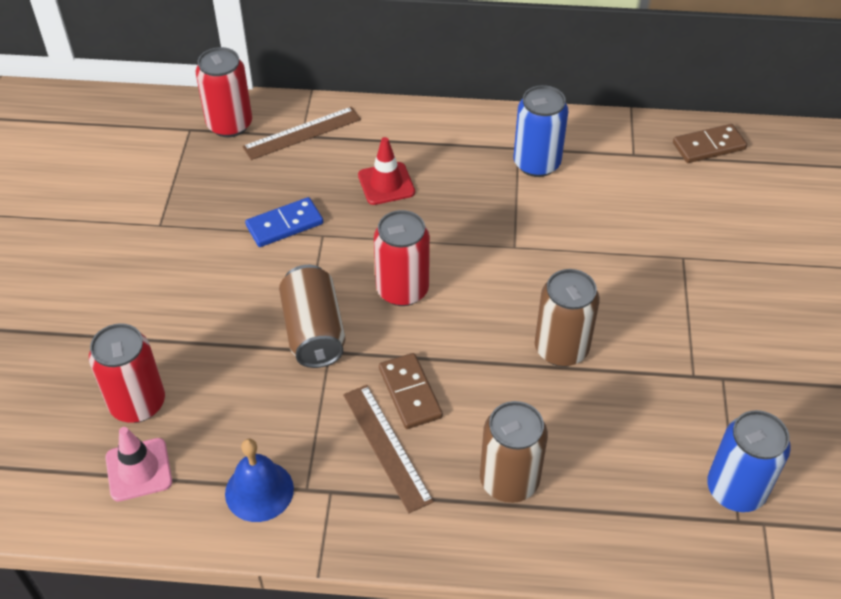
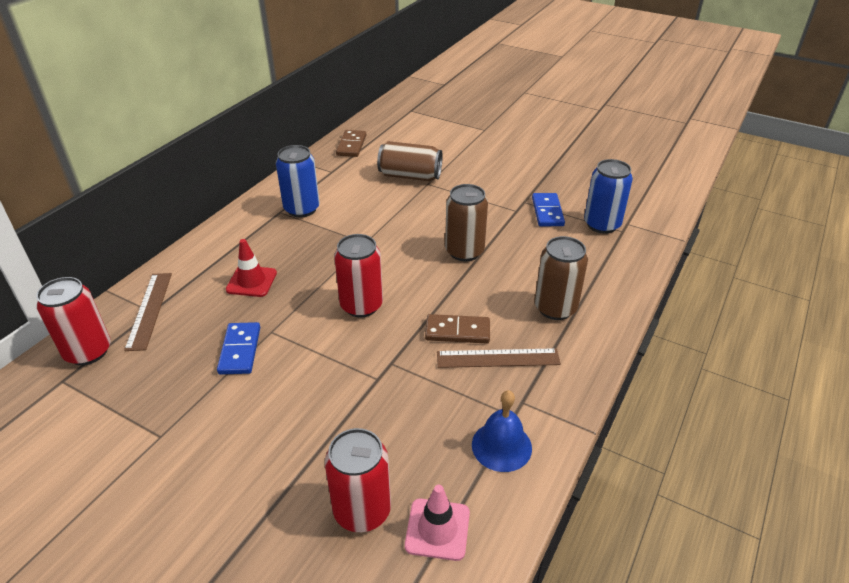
camera: 65 degrees left, 10 degrees down
brown can [279,265,345,368] -> brown can moved to [377,141,443,181]
none -> blue domino [532,193,565,226]

